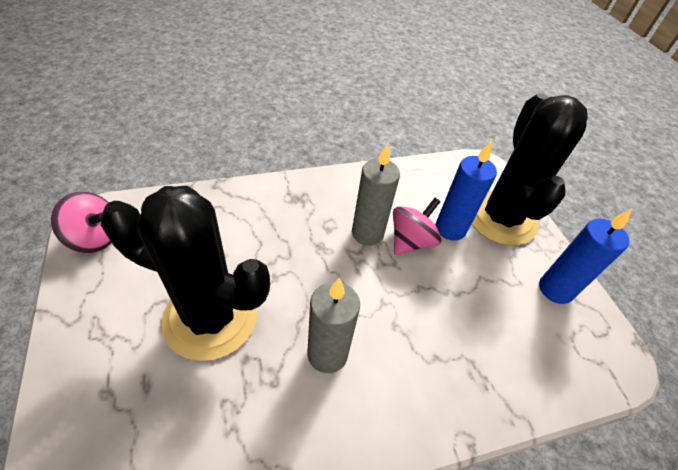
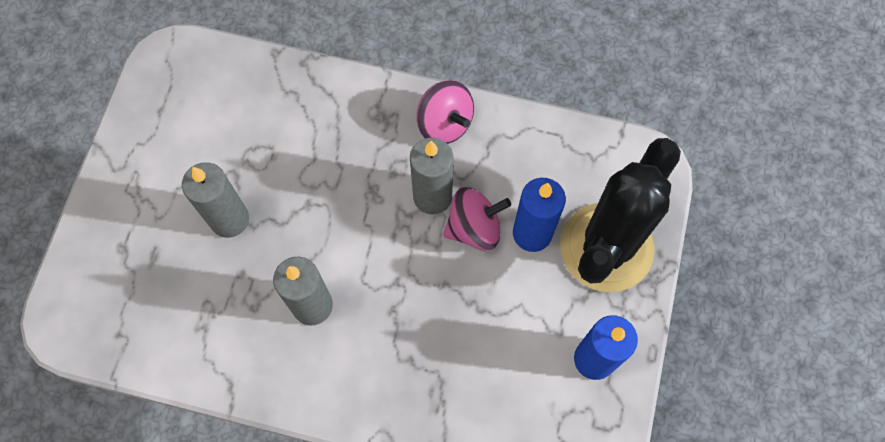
camera: 35 degrees right, 20 degrees up
pink spinning top [51,191,111,253] -> pink spinning top moved to [416,80,474,144]
black cactus [101,186,270,361] -> grey candle [182,162,249,238]

